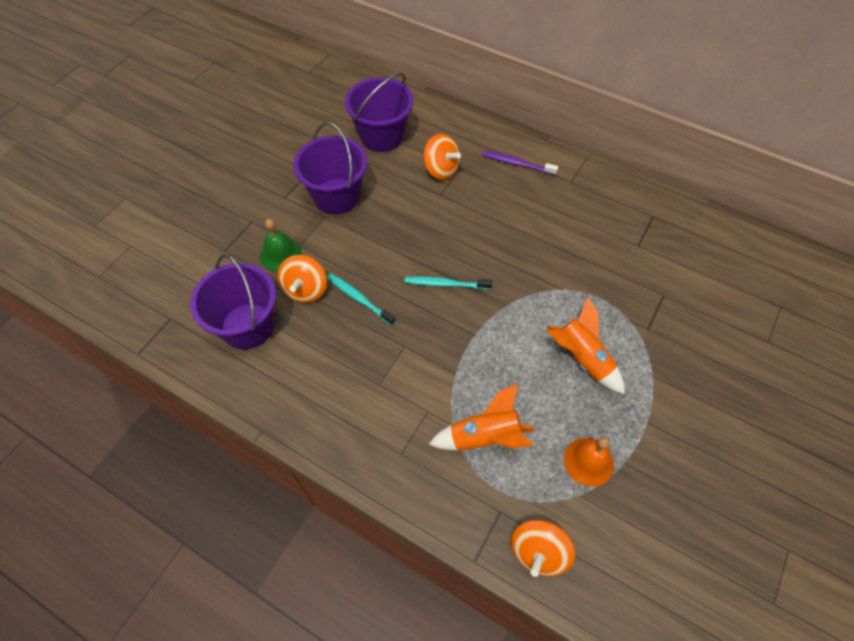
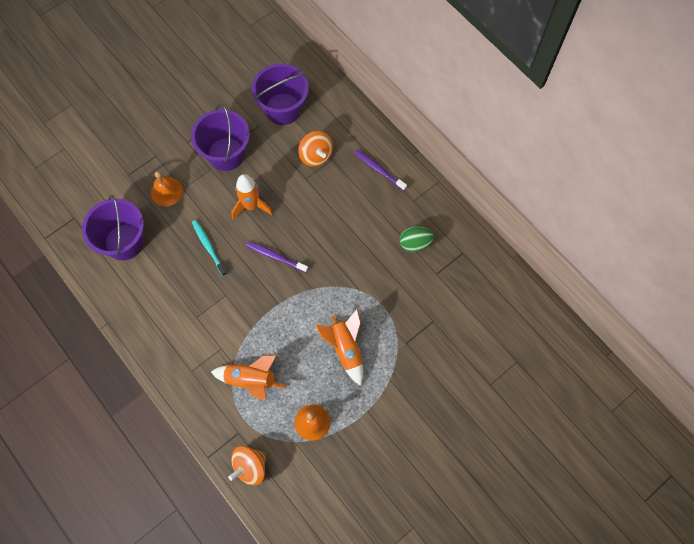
camera: 20 degrees right, 10 degrees up
green bell [260,219,301,272] -> orange bell [151,171,183,206]
orange spinning top [277,255,327,303] -> none
turquoise toothbrush [405,276,492,290] -> purple toothbrush [246,241,308,272]
none -> orange rocket [231,174,273,219]
none -> green egg [400,226,434,252]

